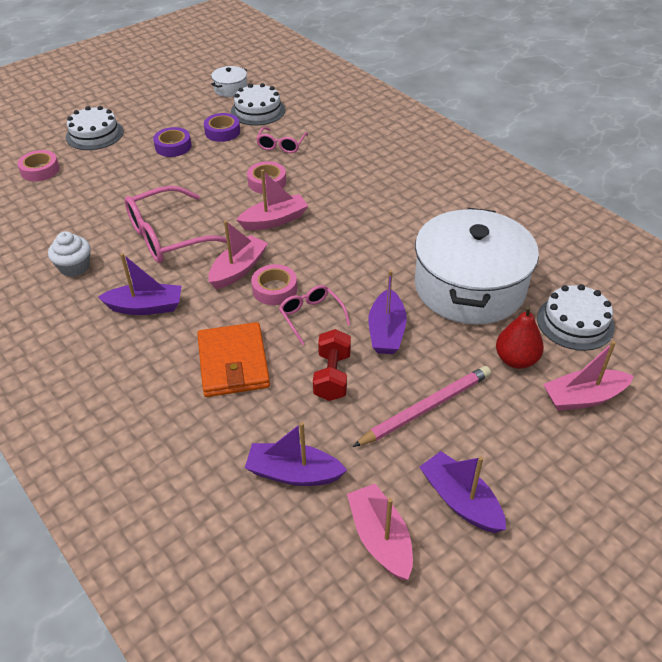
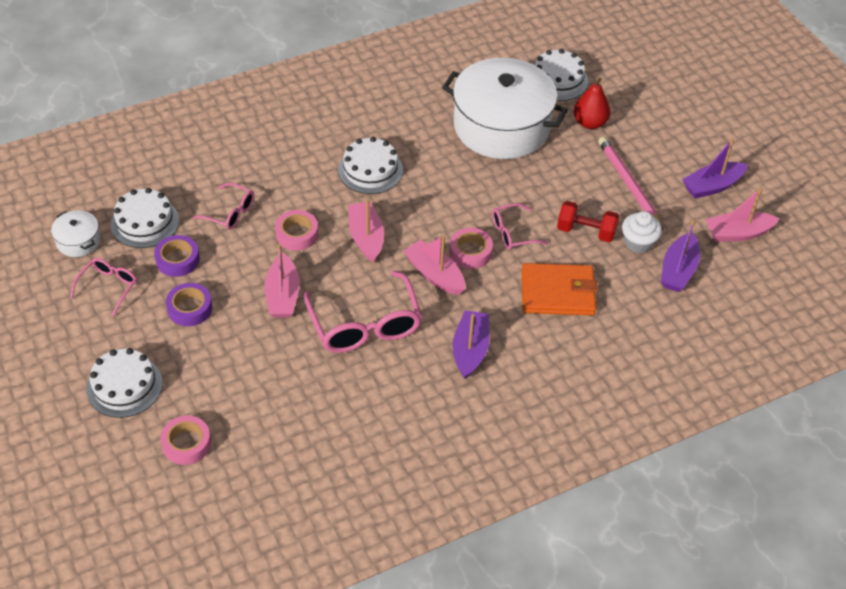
camera: 80 degrees left, 5 degrees up
white cupcake [48,231,91,277] -> white cupcake moved to [622,211,662,253]
purple boat [369,270,407,354] -> none
pink boat [543,341,634,411] -> pink boat moved to [265,244,300,318]
none -> pink glasses [70,258,137,316]
none -> white cake [338,137,403,194]

